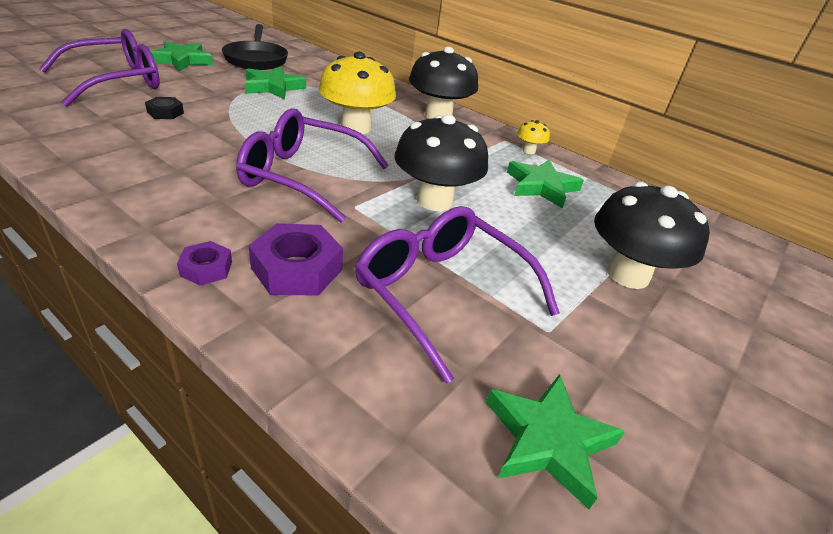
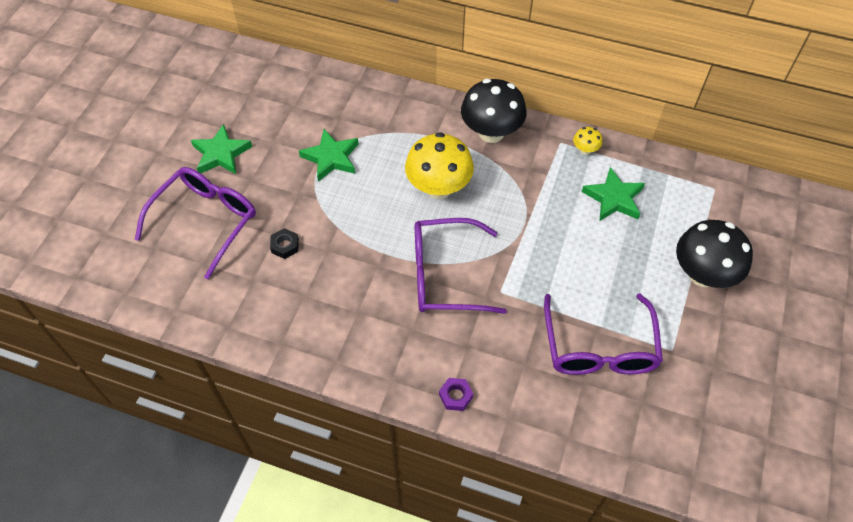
camera: 15 degrees left, 20 degrees up
black pan [222,24,288,70] -> none
purple nut [248,223,343,296] -> none
purple glasses [355,206,560,384] -> purple glasses turned 120 degrees counterclockwise [544,294,663,375]
black mushroom [395,114,488,211] -> none
green star [486,374,625,509] -> none

